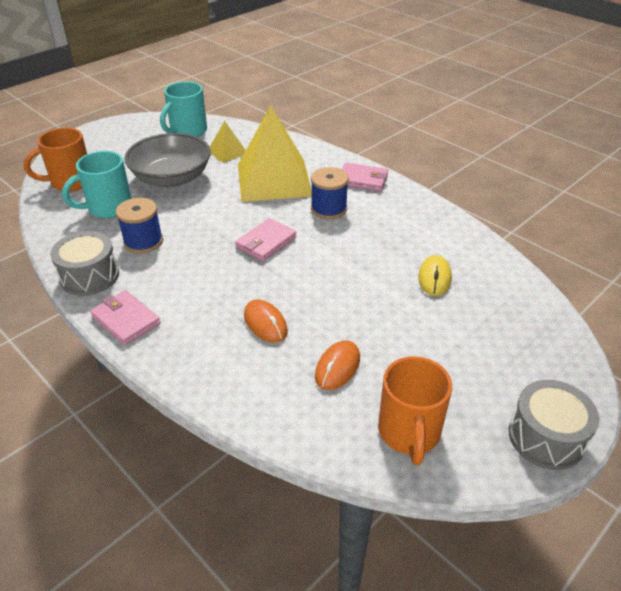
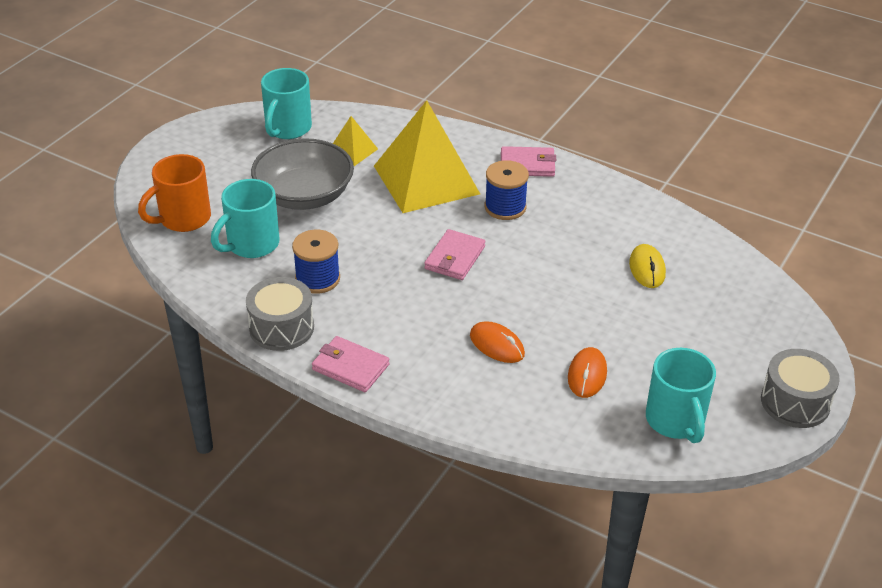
camera: 15 degrees left, 0 degrees up
orange mug [378,356,452,465] -> turquoise mug [646,348,716,443]

